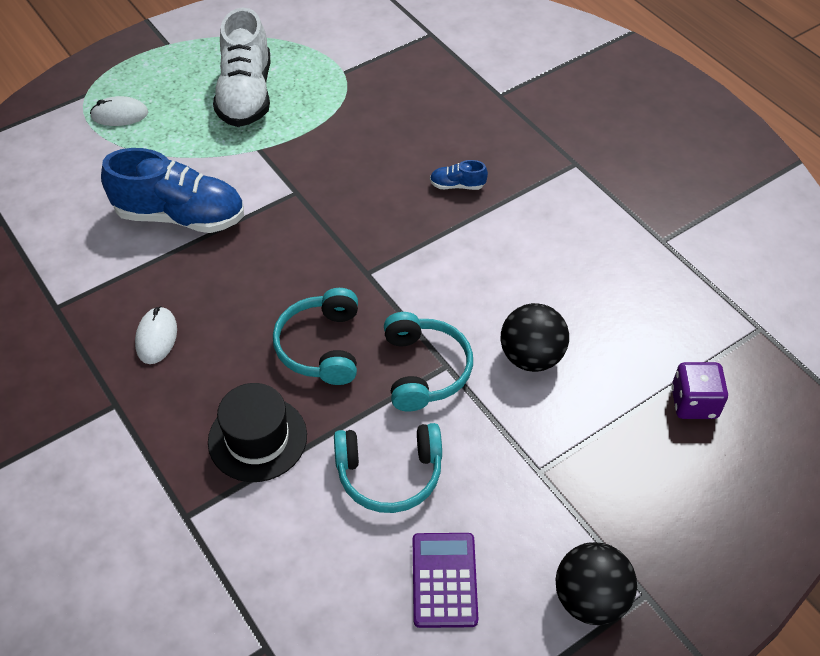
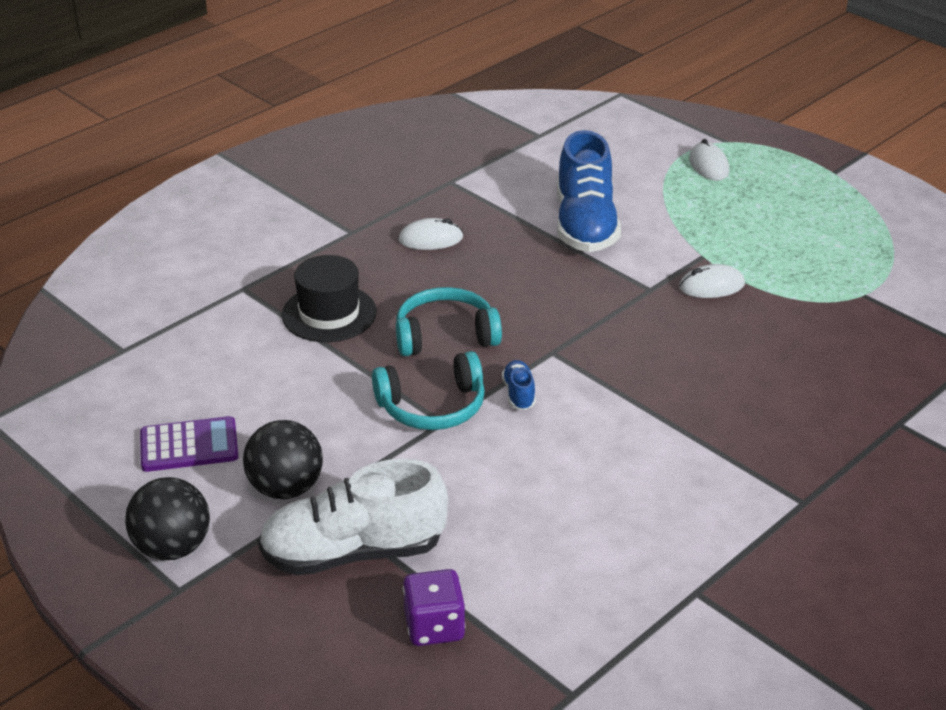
camera: 80 degrees right, 15 degrees down
white shoe [213,8,270,127] -> white shoe moved to [258,459,448,575]
turquoise headphones [334,423,442,513] -> none
blue shoe [430,160,488,190] -> blue shoe moved to [502,360,536,410]
black ball [501,303,569,372] -> black ball moved to [243,420,323,499]
none -> white mouse [679,264,745,298]

